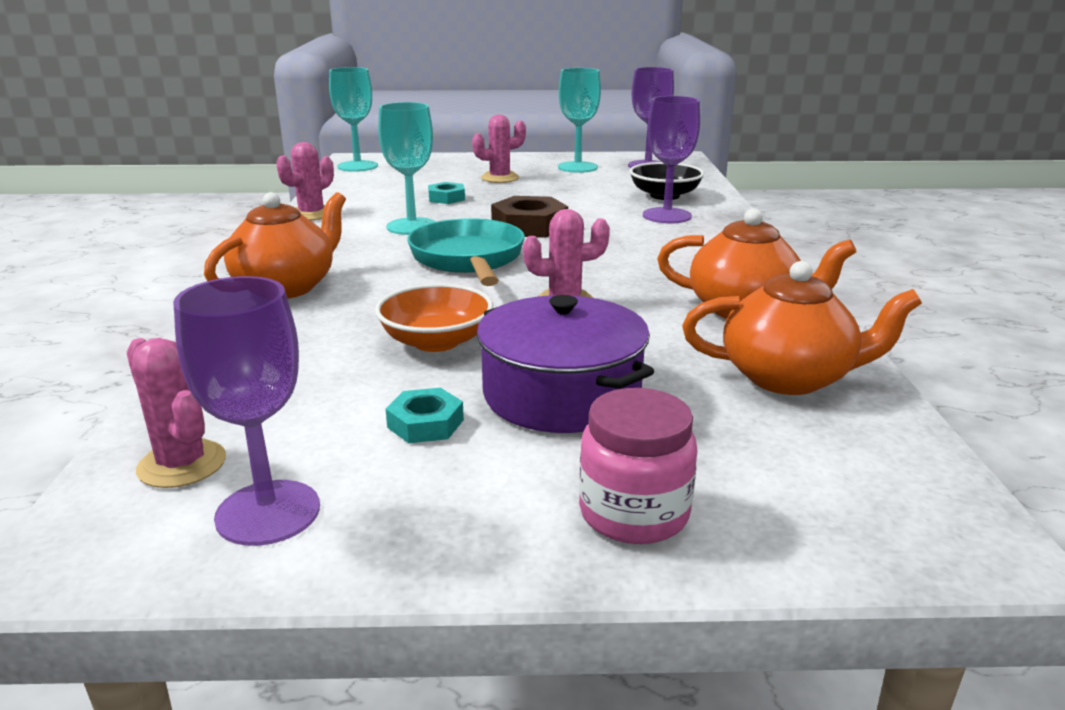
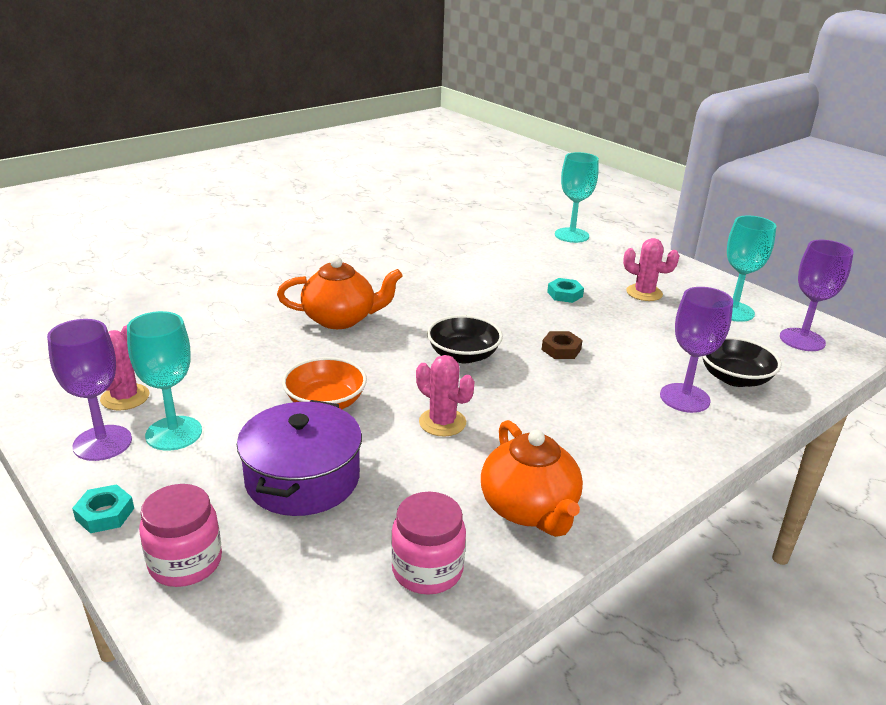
camera: 50 degrees right, 5 degrees up
pink cactus [276,142,334,221] -> none
turquoise goblet [378,102,436,235] -> turquoise goblet moved to [127,311,202,451]
turquoise nut [386,388,464,443] -> turquoise nut moved to [72,484,134,533]
turquoise pan [407,218,525,286] -> black bowl [427,315,503,363]
brown nut [491,196,568,238] -> brown nut [542,331,583,359], size x0.59
orange teapot [682,261,922,395] -> pink jar [391,492,466,594]

